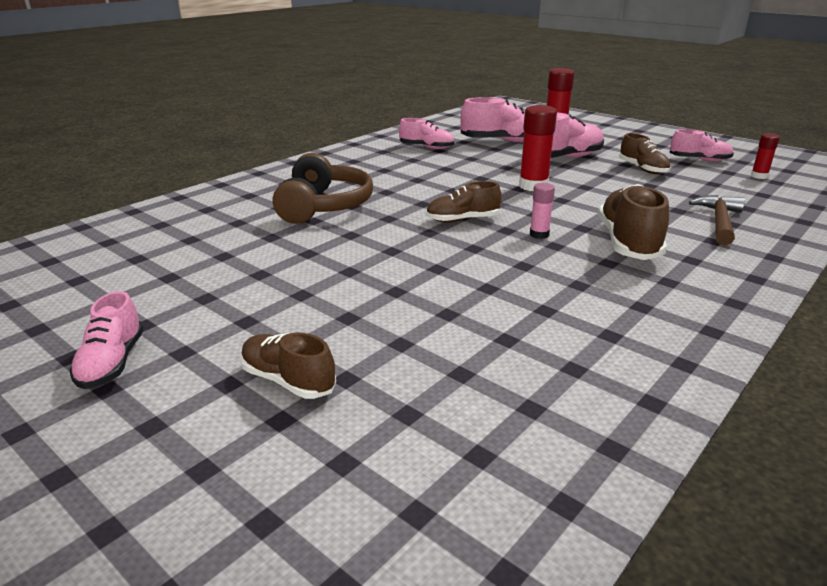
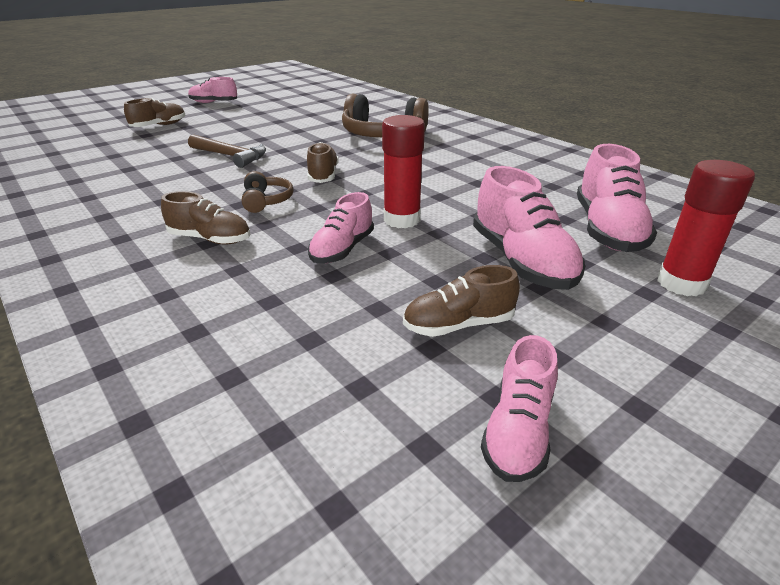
camera: 100 degrees right, 5 degrees up
pink shoe [399,118,454,149] -> pink shoe moved to [308,192,374,263]
pink glue stick [530,183,555,239] -> brown headphones [242,171,293,213]
brown shoe [598,184,669,260] -> brown shoe [161,191,250,244], size x0.63
brown hammer [689,195,745,245] -> brown hammer moved to [188,134,266,168]
red glue stick [751,133,780,179] -> none

